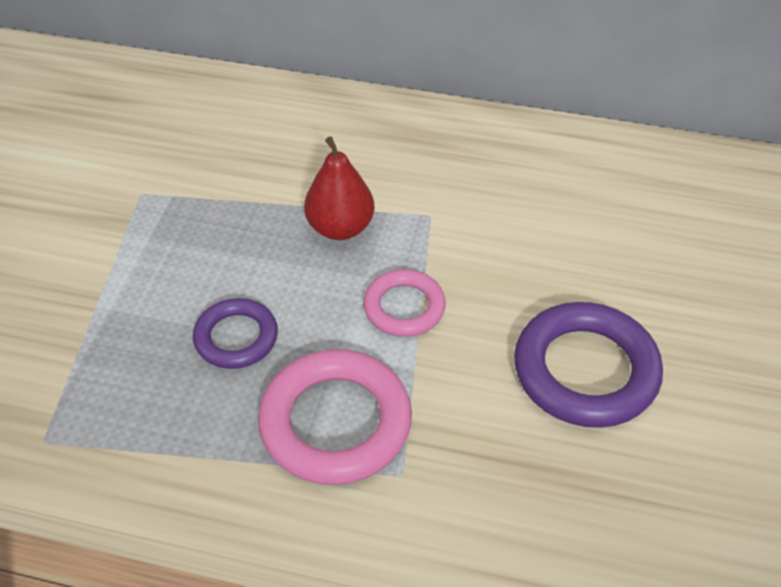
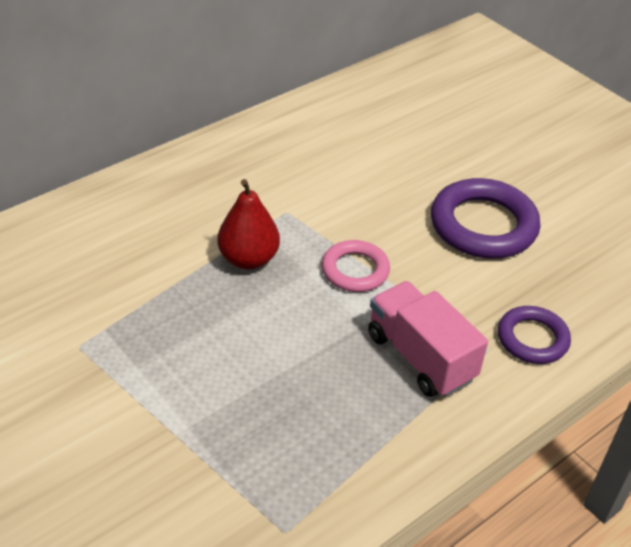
camera: 55 degrees left, 5 degrees down
purple ring [193,298,278,369] -> purple ring moved to [498,306,571,364]
pink ring [258,349,412,485] -> pink truck [368,281,488,397]

